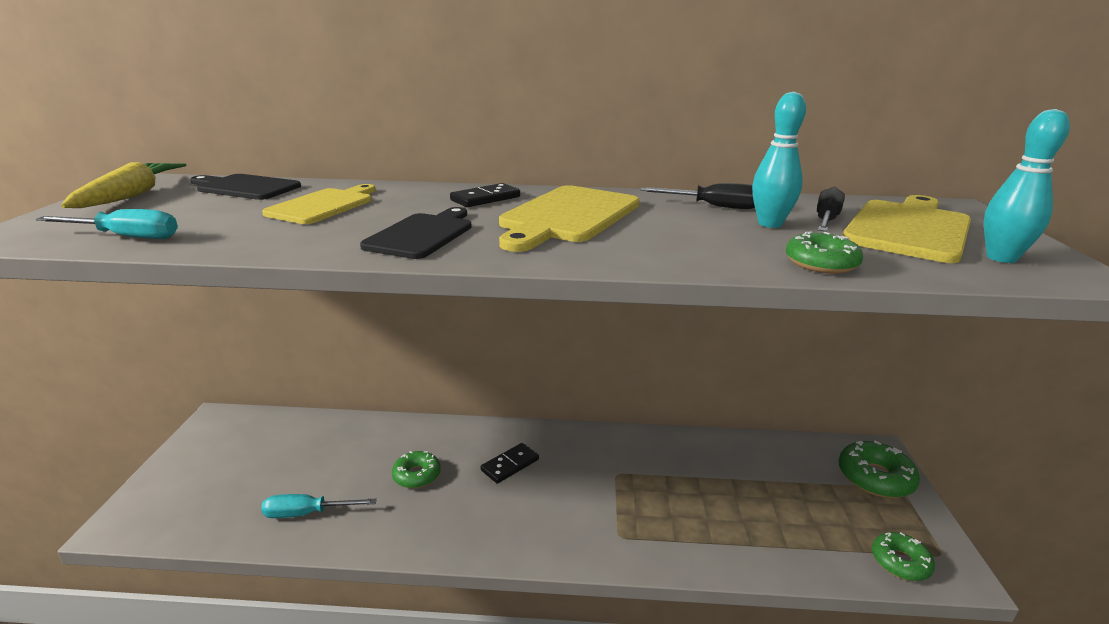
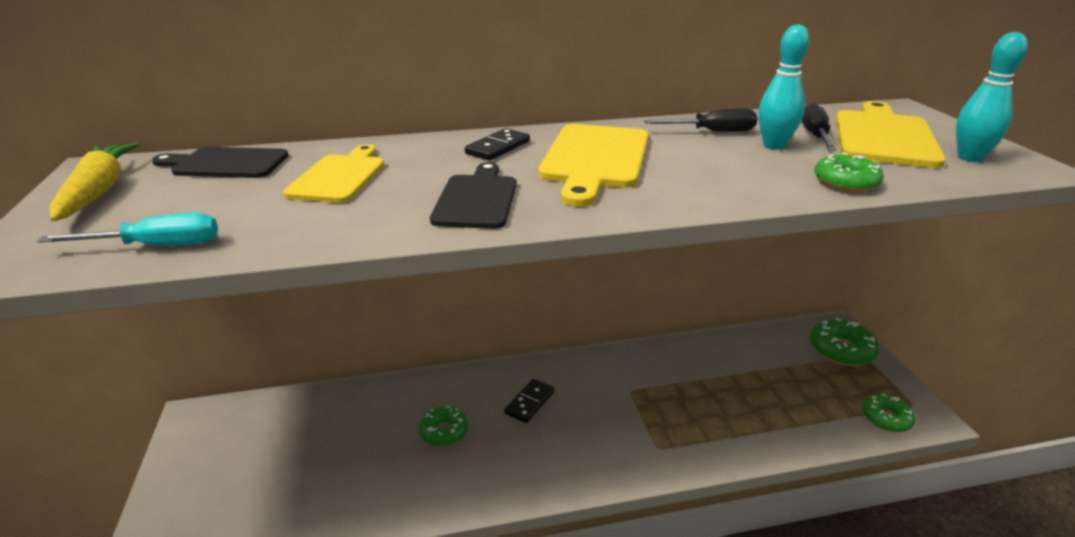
camera: 15 degrees left, 5 degrees up
turquoise screwdriver [261,494,377,518] -> none

